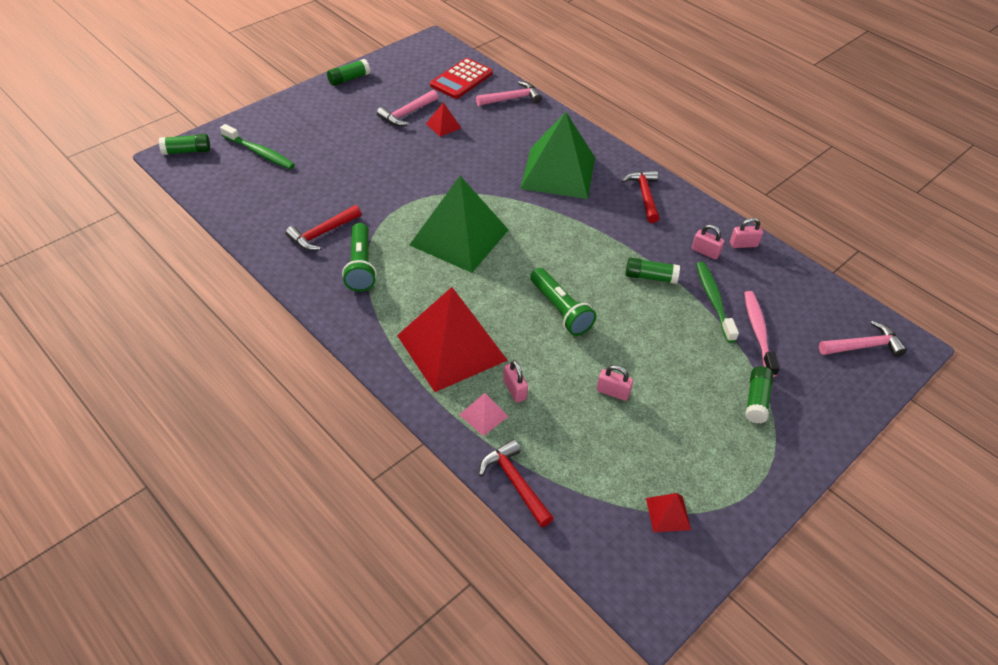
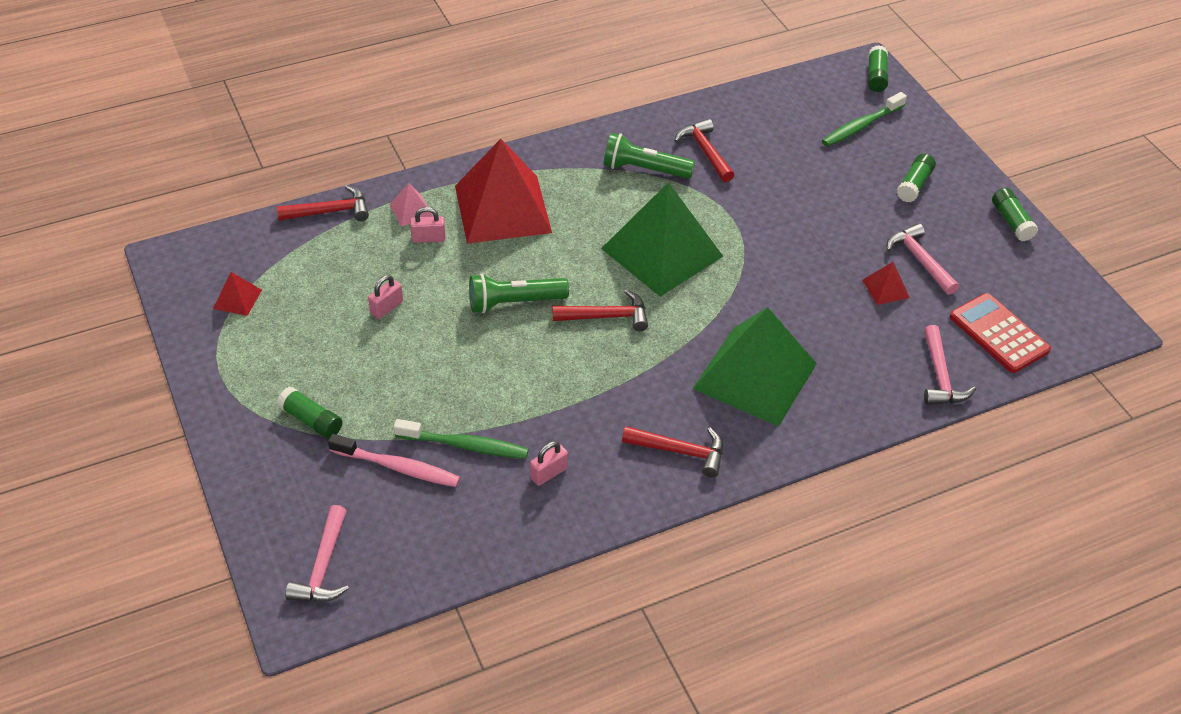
camera: 110 degrees right, 0 degrees up
green glue stick [626,257,680,284] -> green glue stick moved to [897,153,936,202]
pink padlock [730,218,763,248] -> none
none -> red hammer [553,289,648,331]

